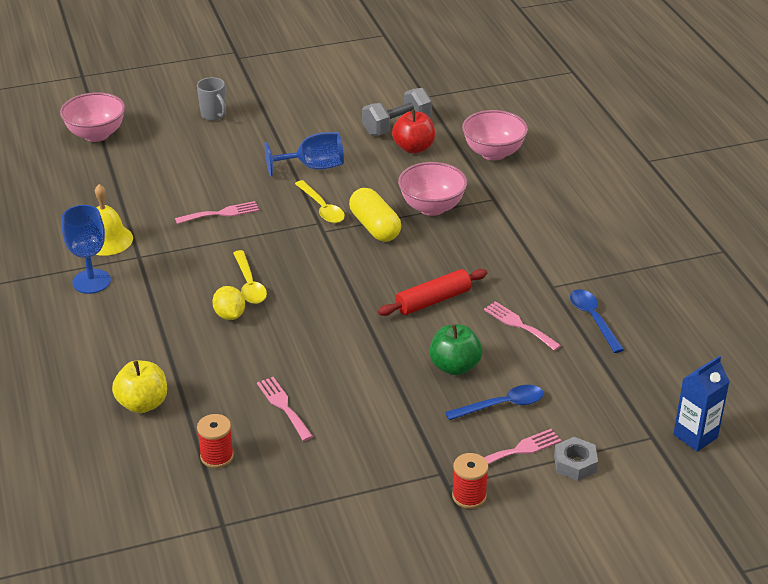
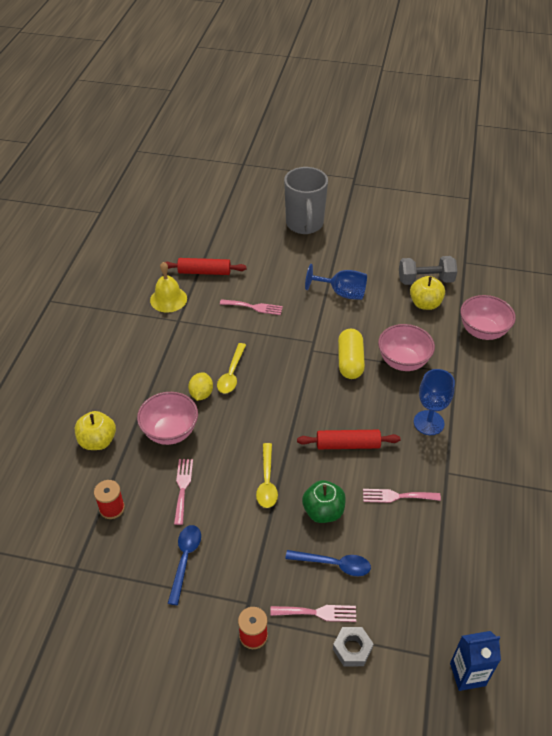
camera: 30 degrees right, 10 degrees up
pink bowl [60,92,125,142] -> pink bowl moved to [137,392,198,445]
blue goblet [62,205,111,294] -> blue goblet moved to [414,369,455,435]
grey mug [197,77,226,121] -> grey mug [284,167,328,234], size x2.02
yellow spoon [295,180,345,223] -> yellow spoon moved to [256,443,278,508]
red apple [392,110,435,154] -> yellow apple [410,276,445,310]
pink fork [484,301,561,351] -> pink fork turned 75 degrees counterclockwise [363,489,441,503]
blue spoon [570,289,624,353] -> blue spoon moved to [168,525,201,605]
none -> red rolling pin [165,258,247,275]

